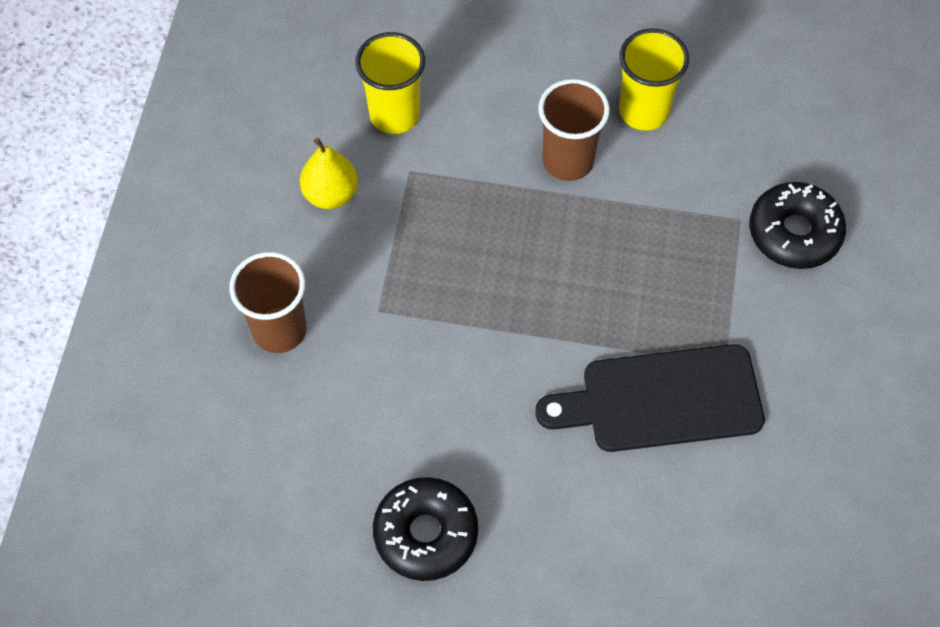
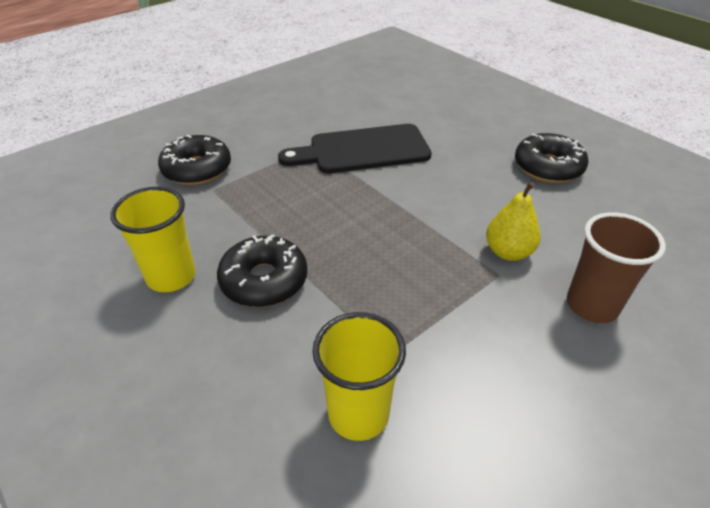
camera: 140 degrees left, 20 degrees down
yellow pear [300,138,358,209] -> yellow pear moved to [486,182,541,261]
black cutting board [535,344,765,452] -> black cutting board turned 135 degrees clockwise [278,124,432,173]
brown cup [538,79,610,181] -> black donut [217,234,308,307]

